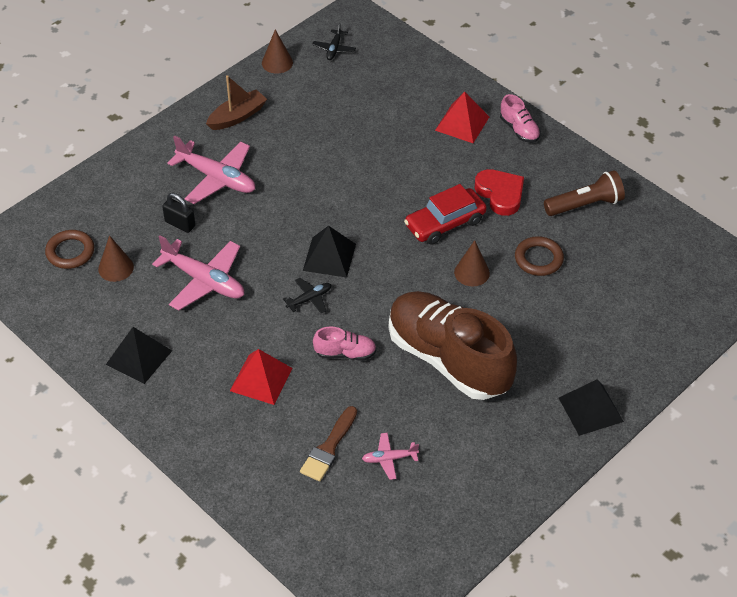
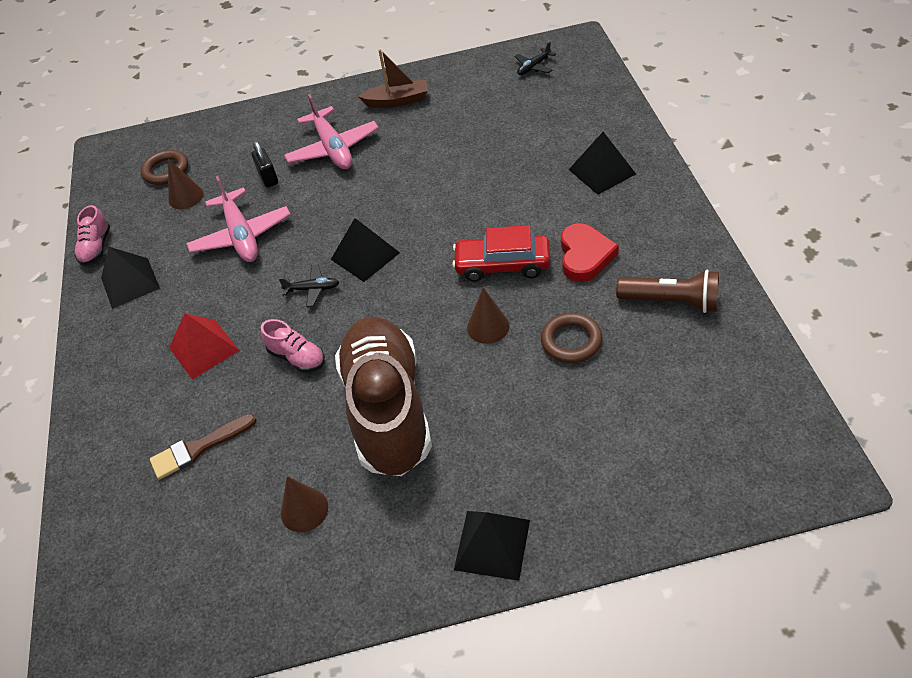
camera: 40 degrees right, 0 degrees up
brown cone [262,29,293,74] -> brown cone moved to [281,476,328,532]
pink plane [362,433,419,480] -> none
red pyramid [435,91,489,143] -> black pyramid [569,132,636,195]
pink shoe [500,94,540,143] -> pink shoe moved to [74,205,110,266]

